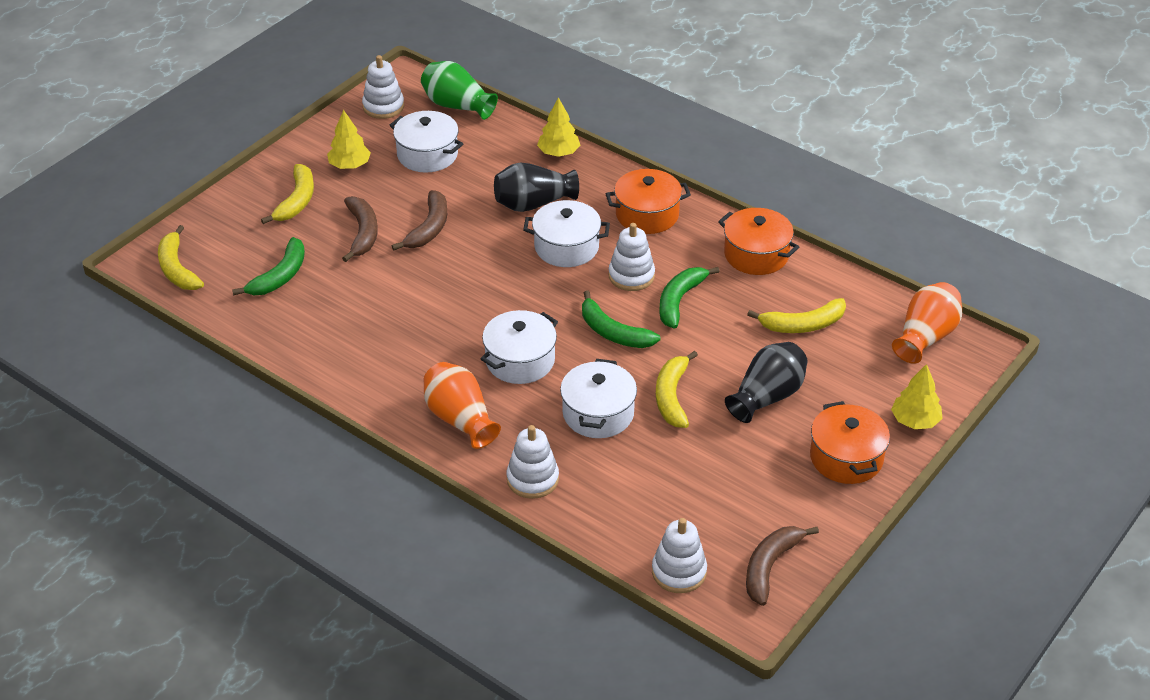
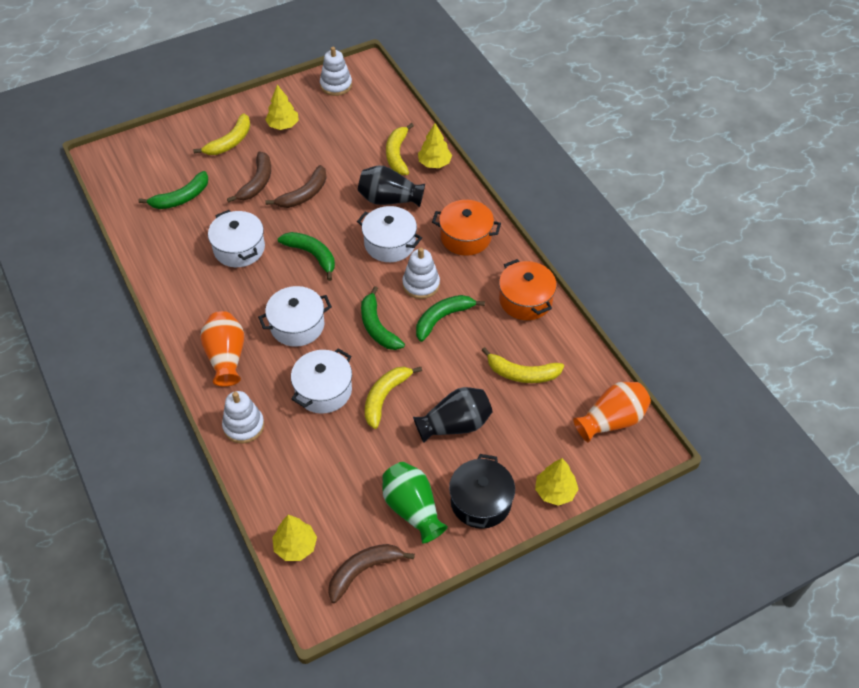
camera: 25 degrees right, 10 degrees up
yellow banana [158,225,204,290] -> yellow banana moved to [386,123,414,175]
white pot [390,111,463,173] -> white pot moved to [208,210,265,267]
green vase [421,61,498,120] -> green vase moved to [382,462,448,543]
white stacking toy [652,518,707,593] -> yellow tree [272,515,317,561]
orange pot [810,401,890,484] -> black pot [449,454,515,529]
none -> green banana [278,232,335,281]

